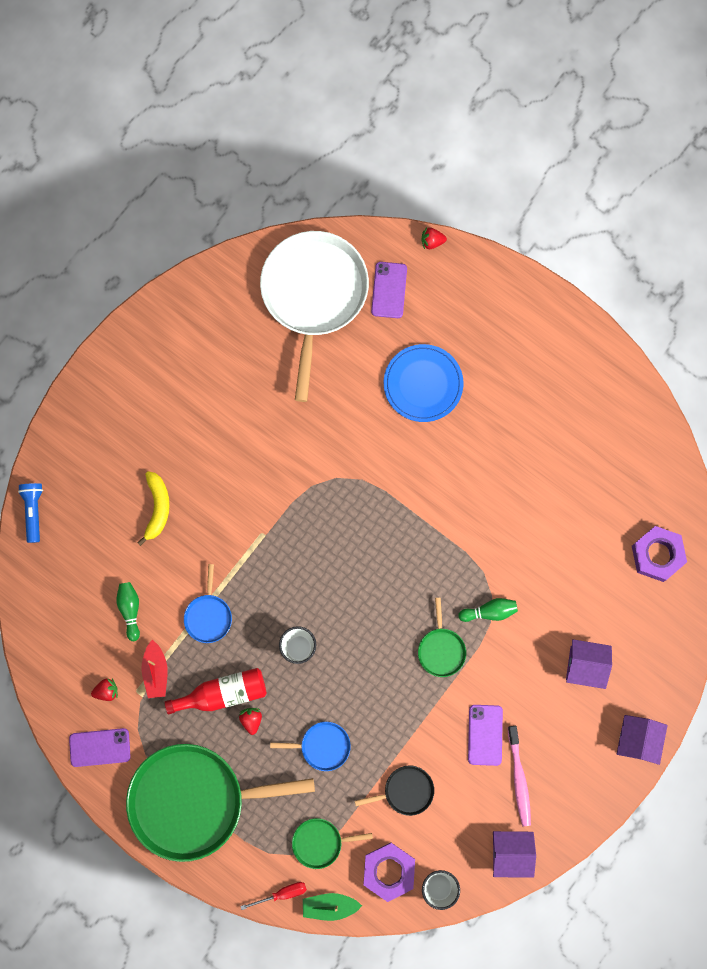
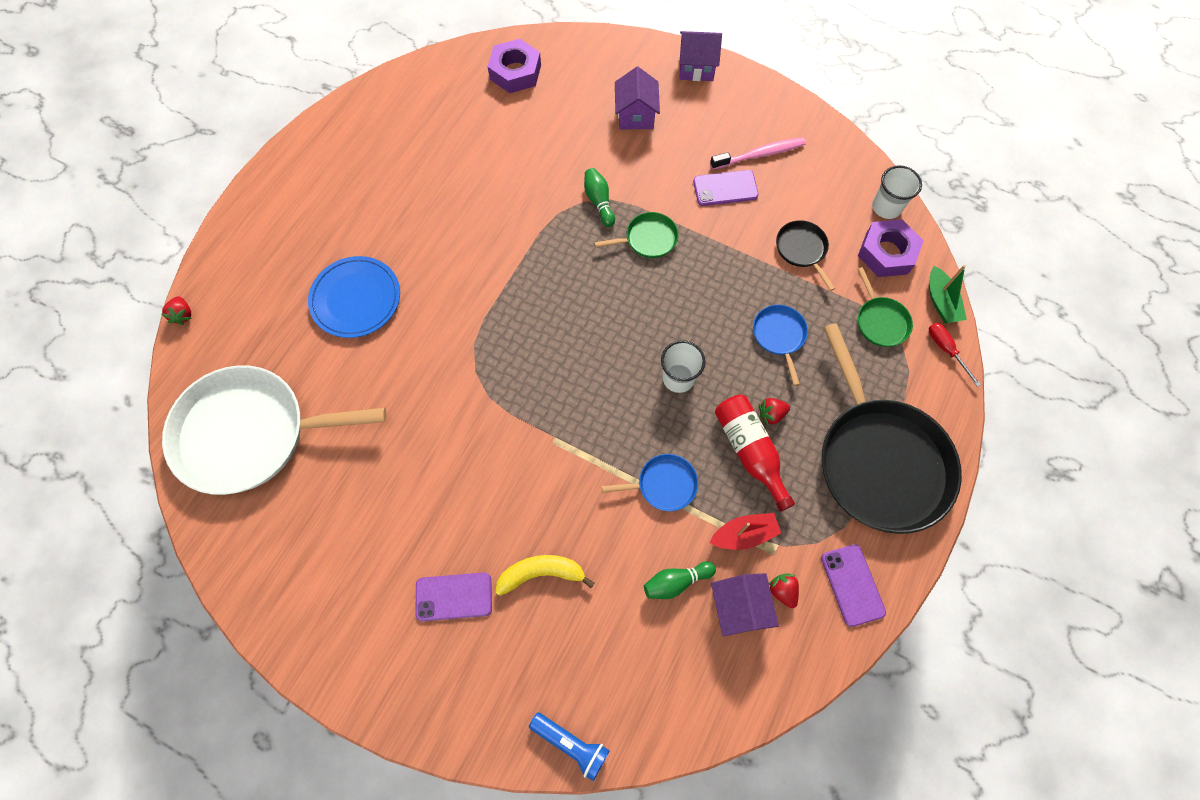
camera: 100 degrees left, 10 degrees down
blue flashlight [18,483,43,543] -> blue flashlight turned 135 degrees counterclockwise [529,712,610,781]
green pan [126,744,315,862] -> black pan [822,323,962,534]
purple phone [371,262,407,318] -> purple phone moved to [416,572,492,621]
purple house [493,831,536,878] -> purple house moved to [711,573,779,636]

